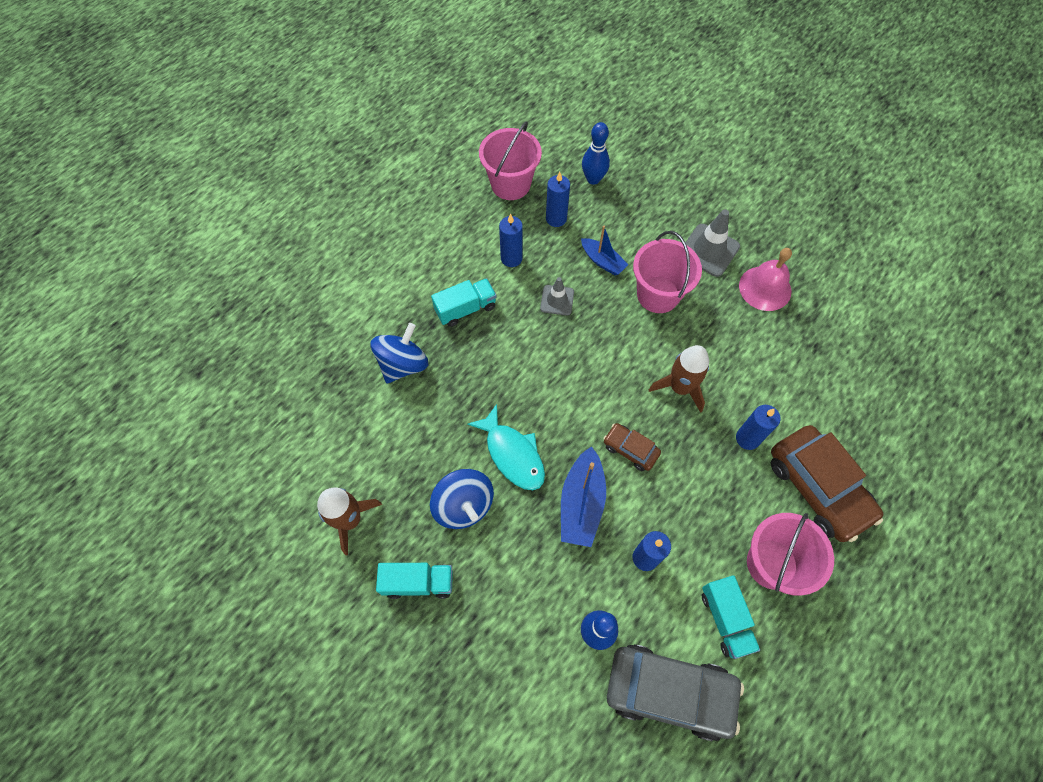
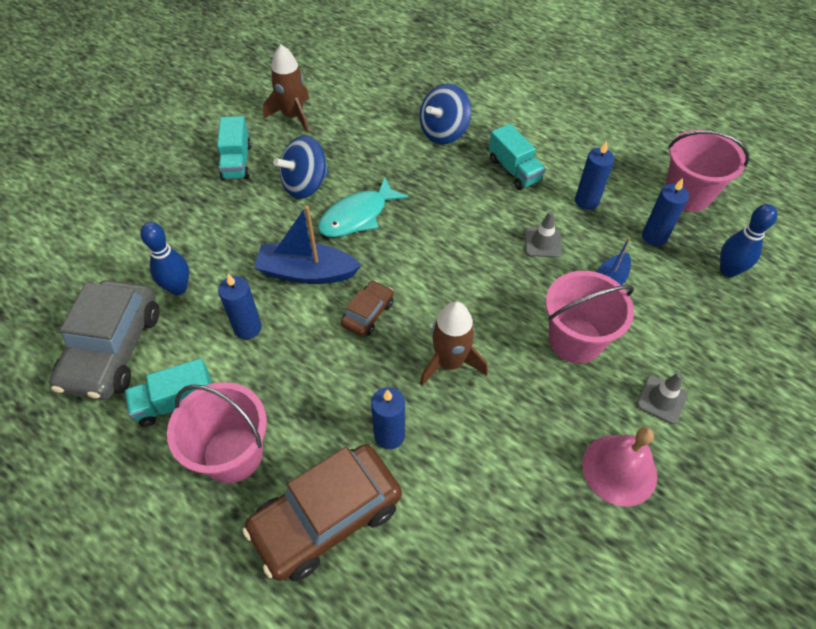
camera: 85 degrees right, 10 degrees down
blue spinning top [370,323,428,383] -> blue spinning top turned 105 degrees clockwise [420,84,471,144]
grey traffic cone [685,209,740,277] -> grey traffic cone [637,373,688,424], size x0.63

